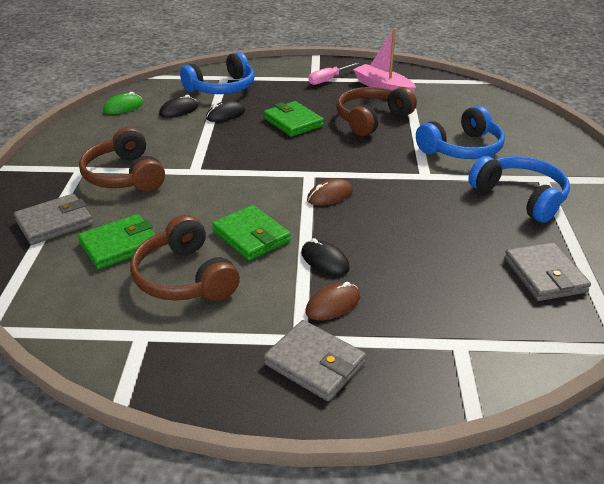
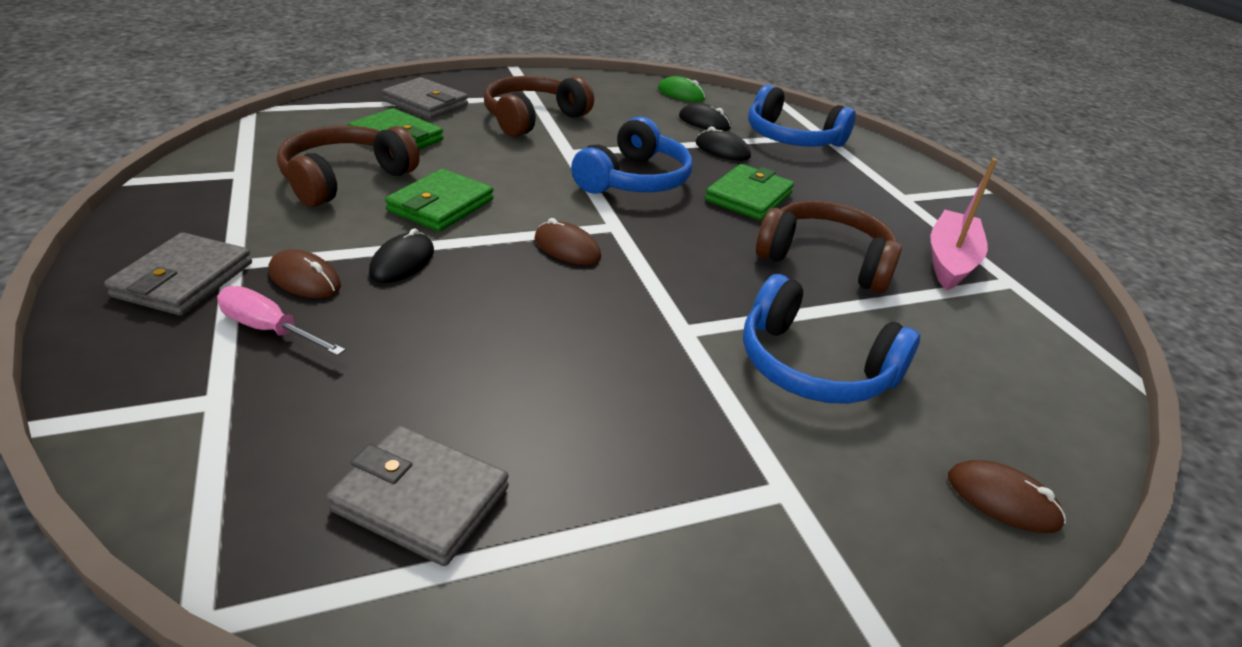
camera: 65 degrees right, 0 degrees up
pink screwdriver [308,63,359,85] -> pink screwdriver moved to [217,286,345,356]
blue headphones [469,156,570,223] -> blue headphones moved to [571,116,693,194]
grey wallet [504,242,591,301] -> grey wallet turned 60 degrees clockwise [327,425,509,566]
none -> brown mouse [948,460,1066,533]

